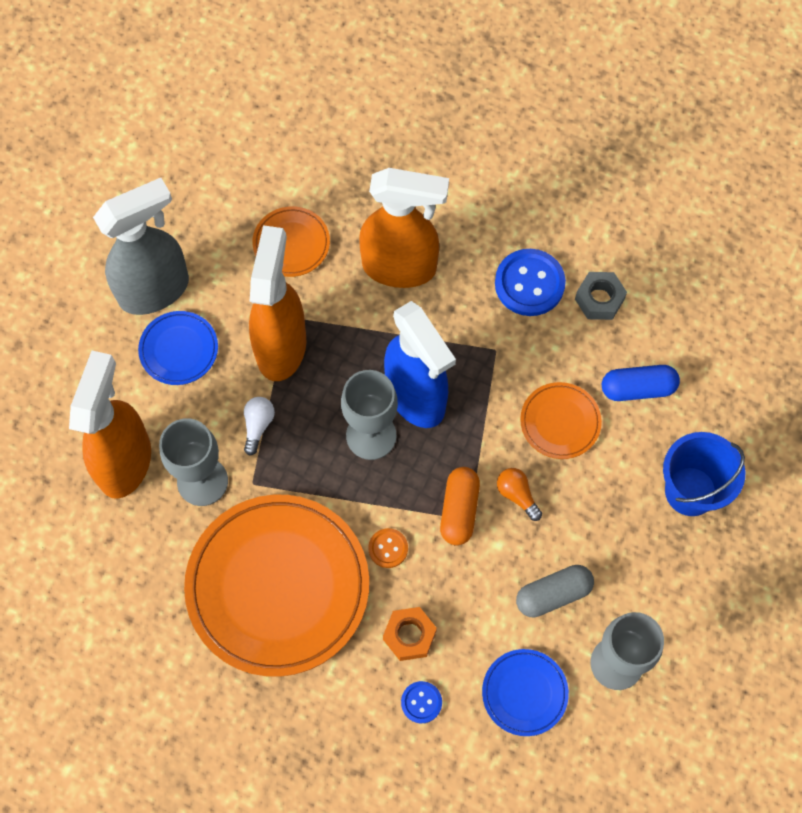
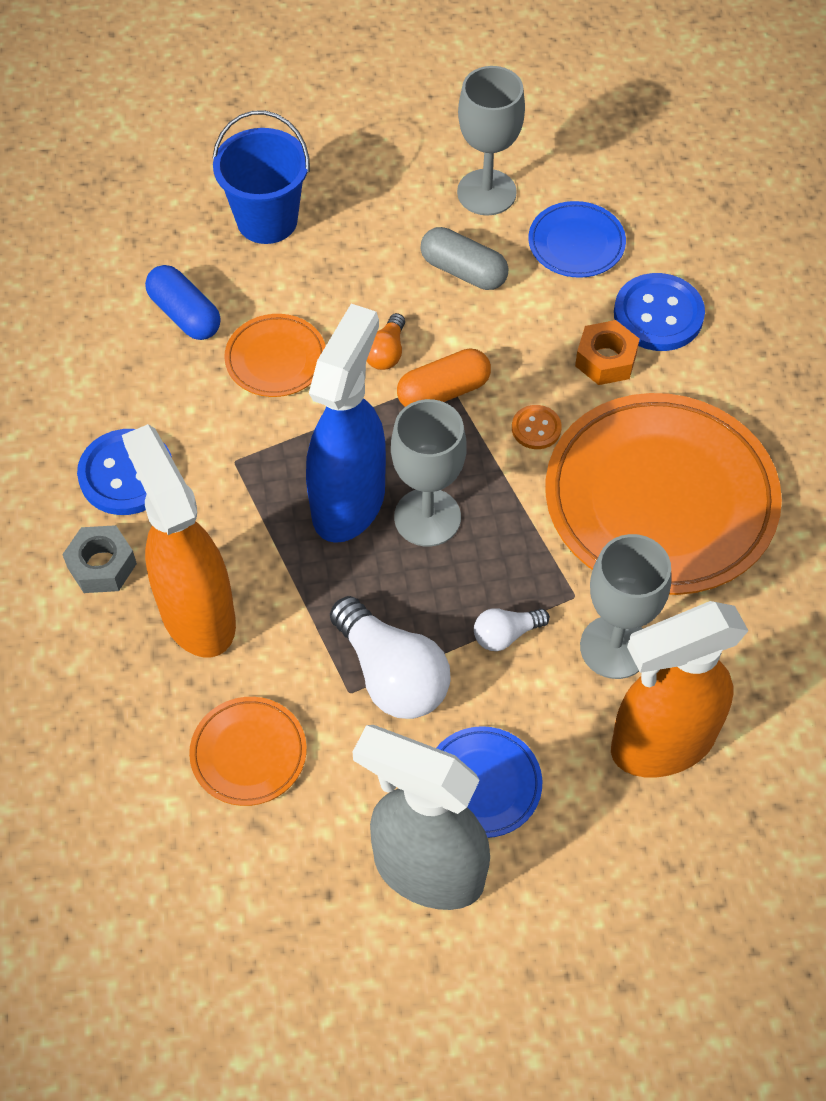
camera: 125 degrees left, 10 degrees down
orange spray bottle [249,225,306,381] -> white light bulb [330,596,451,719]
blue button [401,681,442,723] -> blue button [614,273,705,351], size x1.88
grey nut [575,272,627,320] -> grey nut moved to [62,525,137,593]

